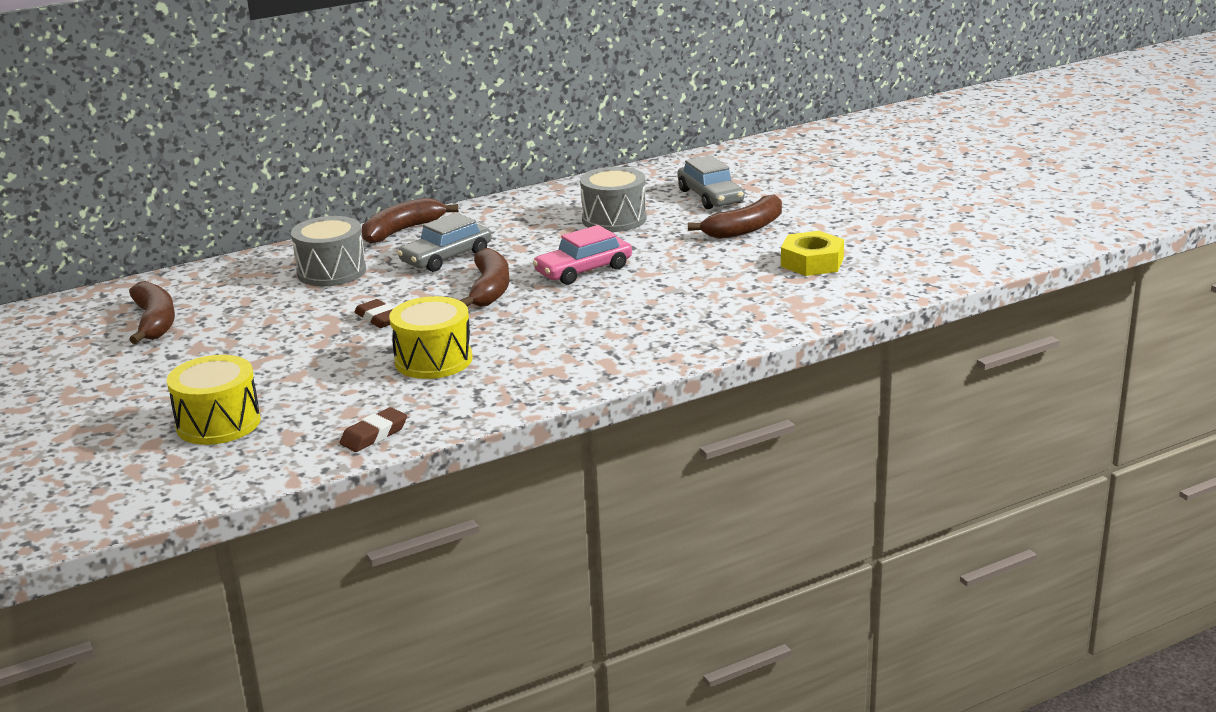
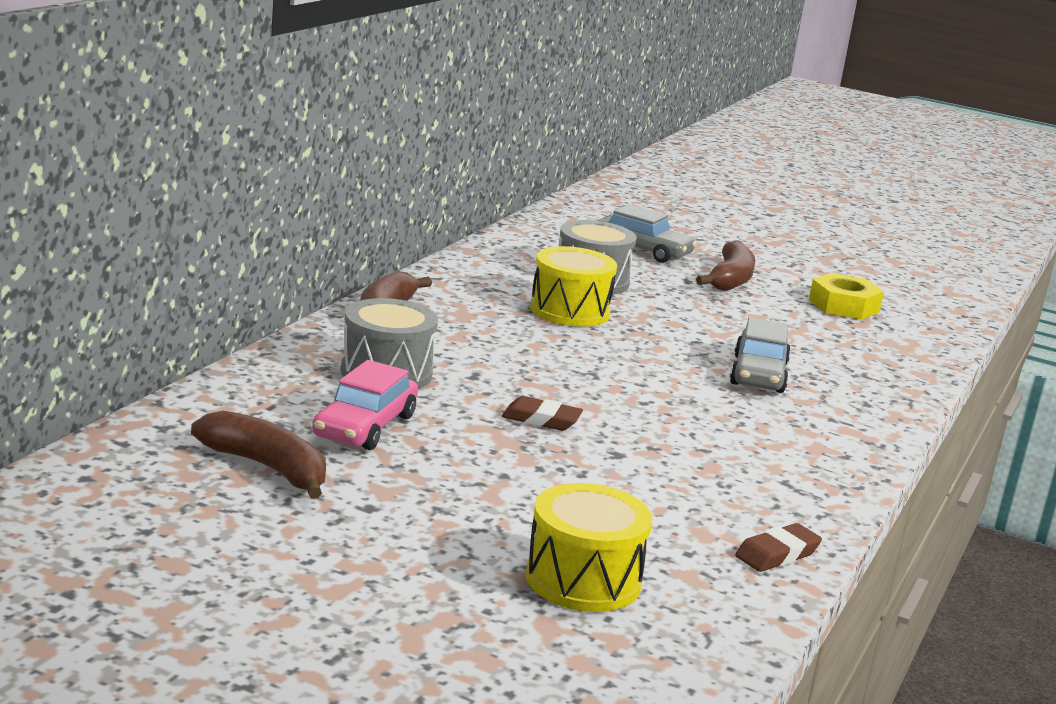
camera: 40 degrees left, 5 degrees down
brown eraser [339,407,407,452] -> brown eraser turned 45 degrees clockwise [735,523,822,572]
yellow drum [389,296,472,379] -> yellow drum moved to [530,246,617,327]
grey car [397,213,492,272] -> grey car moved to [730,317,791,393]
brown banana [459,248,509,307] -> none
pink car [533,225,632,285] -> pink car moved to [312,360,418,450]

